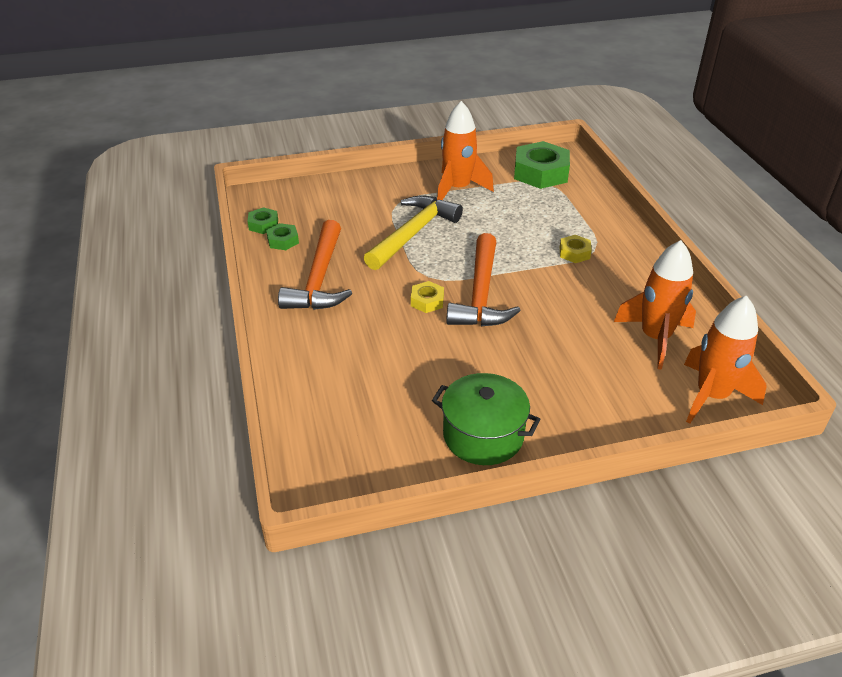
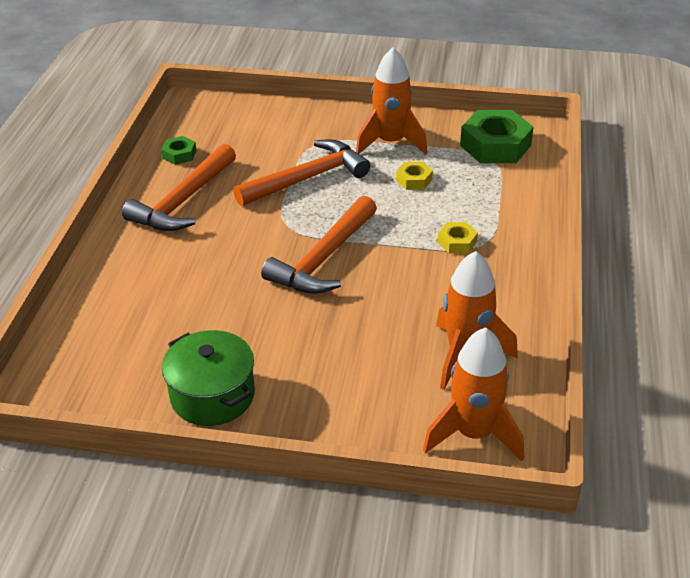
camera: 25 degrees right, 0 degrees up
green nut [247,207,278,234] -> none
yellow hammer [364,195,463,270] -> orange hammer [233,139,370,206]
yellow nut [411,281,444,313] -> yellow nut moved to [396,162,433,190]

